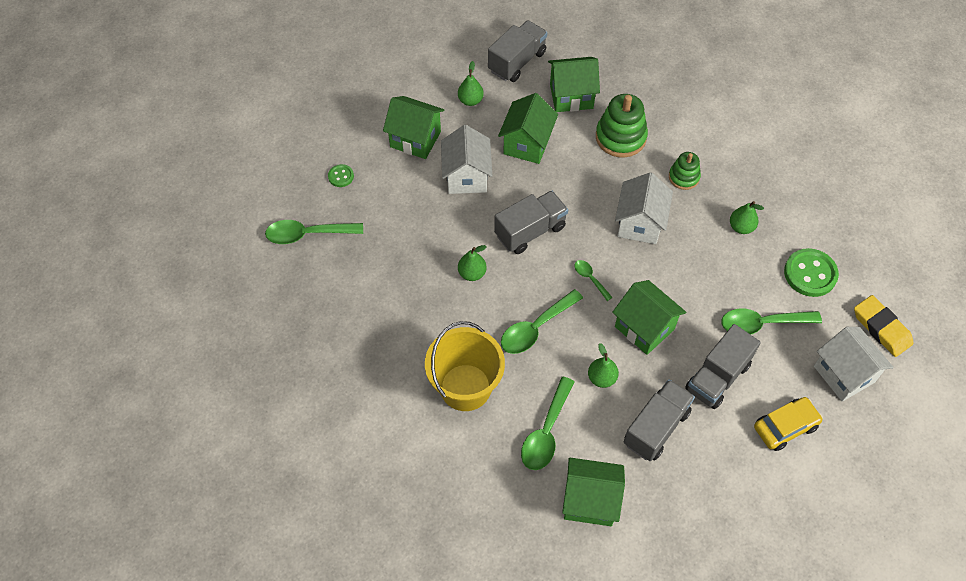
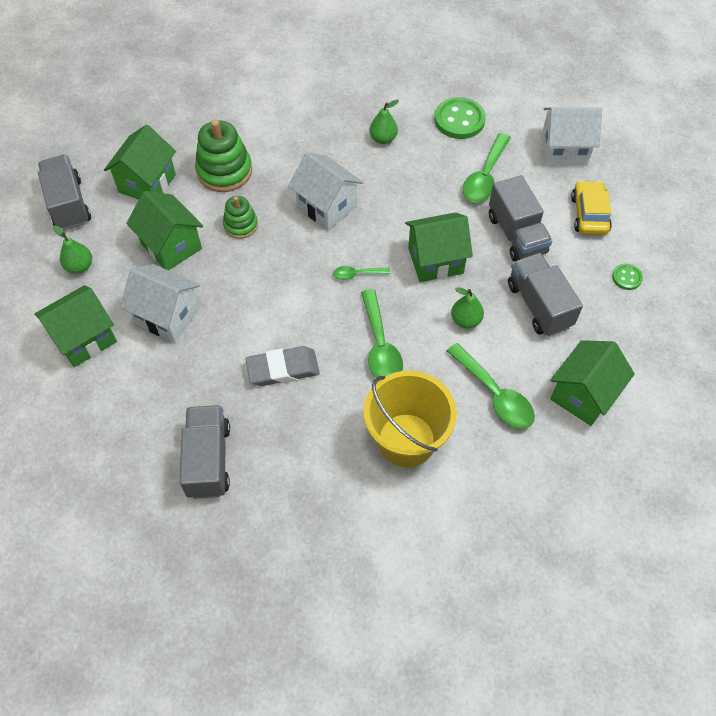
camera: 60 degrees left, 0 degrees up
green spoon [265,220,363,244] -> none
green button [328,164,354,187] -> green button moved to [612,263,643,290]
green pear [458,245,487,281] -> grey eraser [245,346,320,386]
grey truck [494,191,568,254] -> grey truck moved to [180,405,230,499]
green stacking toy [669,152,701,190] -> green stacking toy moved to [223,196,258,239]
yellow eraser [854,295,914,357] -> none

